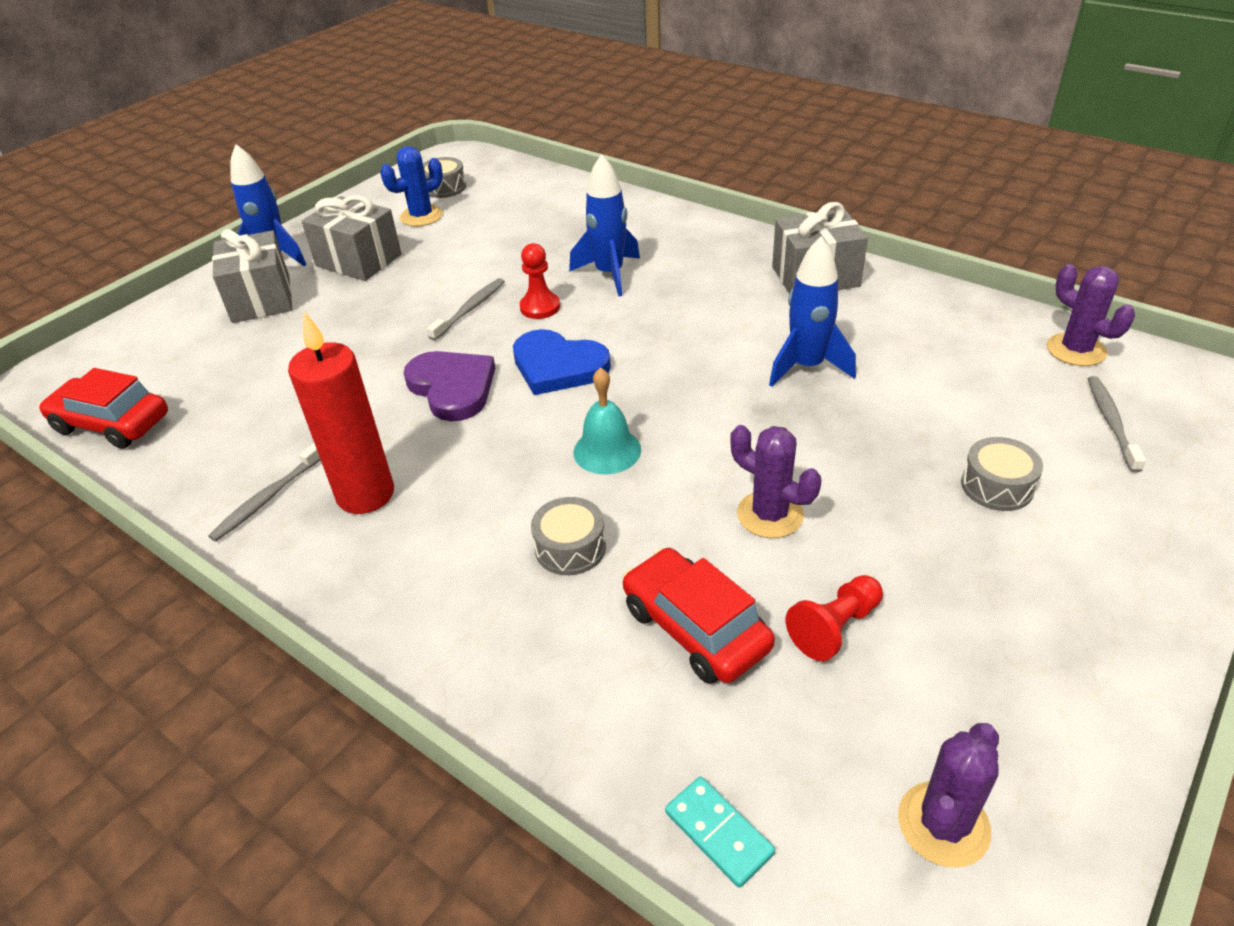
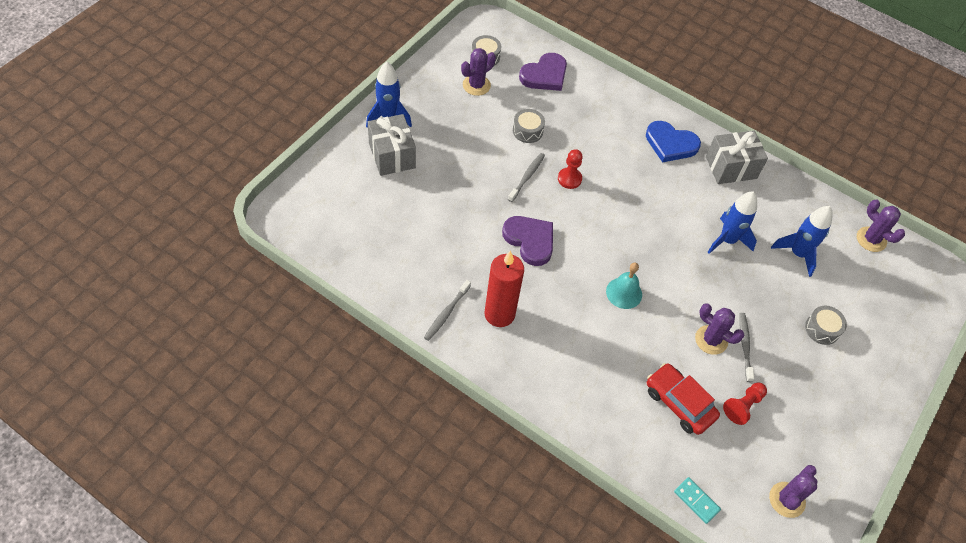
camera: 10 degrees left, 15 degrees up
red car [39,368,168,449] -> none
grey gift [302,195,402,281] -> none
blue cactus [380,146,443,226] -> purple cactus [461,48,496,96]
blue heart [513,329,611,395] -> blue heart moved to [646,121,701,162]
grey drum [531,497,606,575] -> grey drum moved to [513,109,545,143]
blue rocket [569,154,640,296] -> blue rocket moved to [771,206,833,277]
grey toothbrush [1088,376,1146,473] -> grey toothbrush moved to [739,313,754,382]
none -> purple heart [519,53,567,91]

